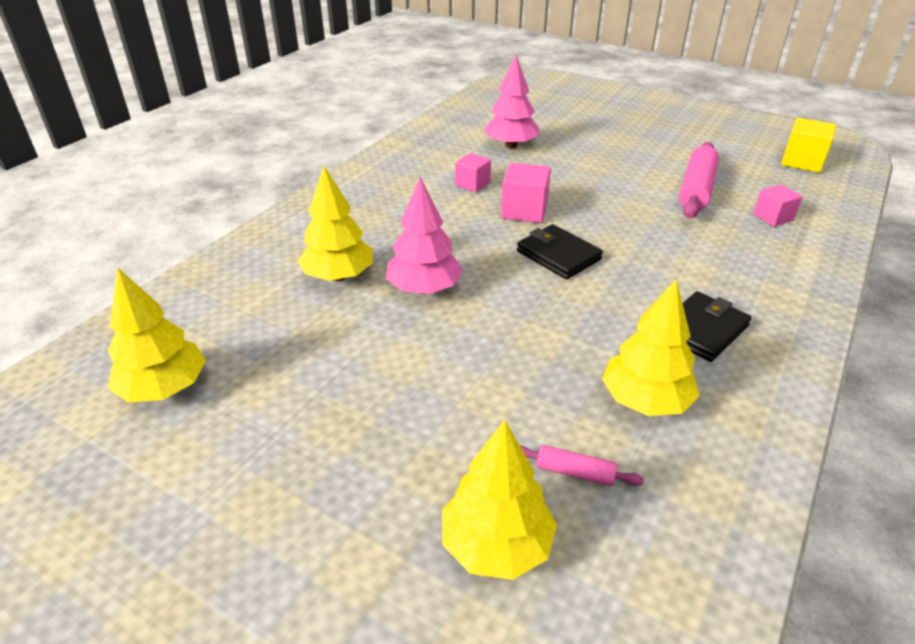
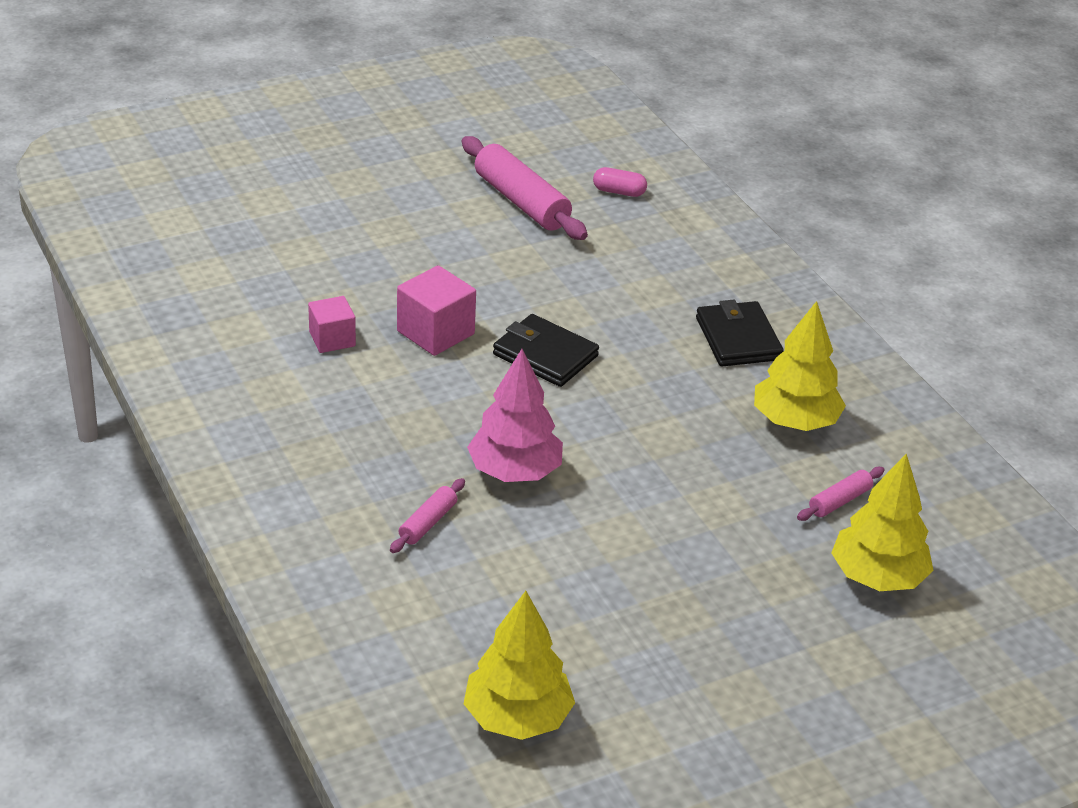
camera: 60 degrees left, 0 degrees up
yellow tree [298,166,373,281] -> pink rolling pin [390,478,465,553]
pink tree [484,55,539,149] -> none
black wallet [517,224,603,279] -> black wallet turned 45 degrees clockwise [493,314,599,387]
pink cube [753,184,802,227] -> pink capsule [593,167,647,197]
yellow cube [781,118,837,173] -> none

